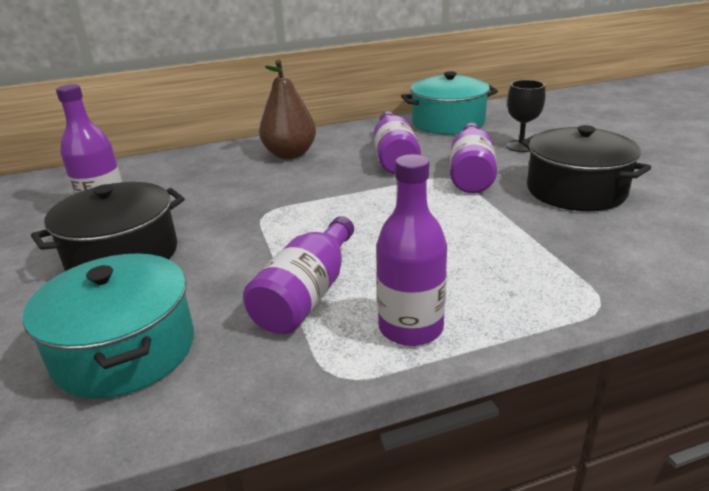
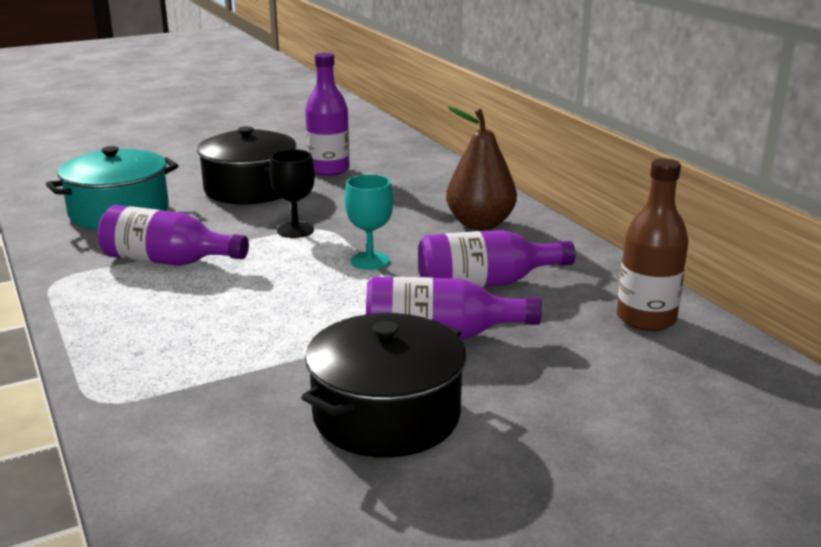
camera: 80 degrees right, 5 degrees down
purple bottle [376,154,447,346] -> none
turquoise pot [401,71,498,135] -> brown bottle [617,158,689,331]
black goblet [506,80,545,152] -> black goblet moved to [269,149,315,238]
none -> turquoise goblet [345,174,393,270]

